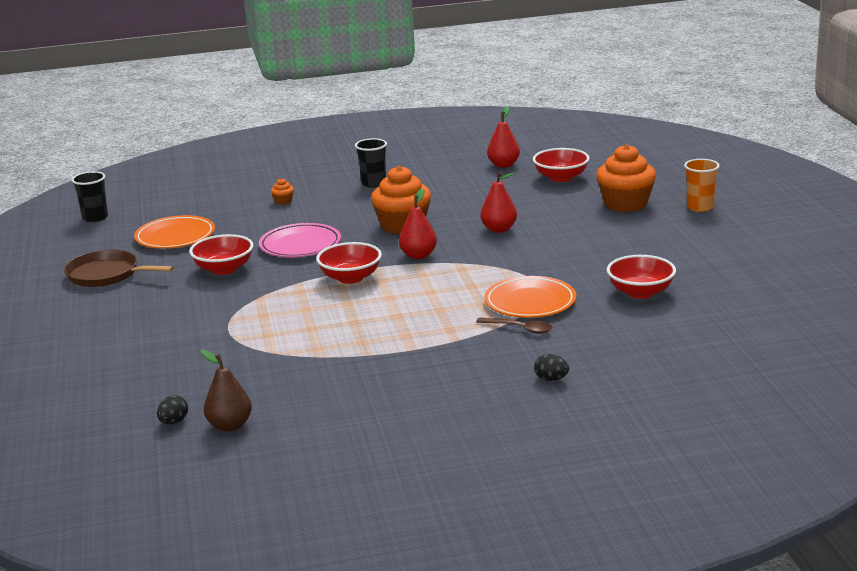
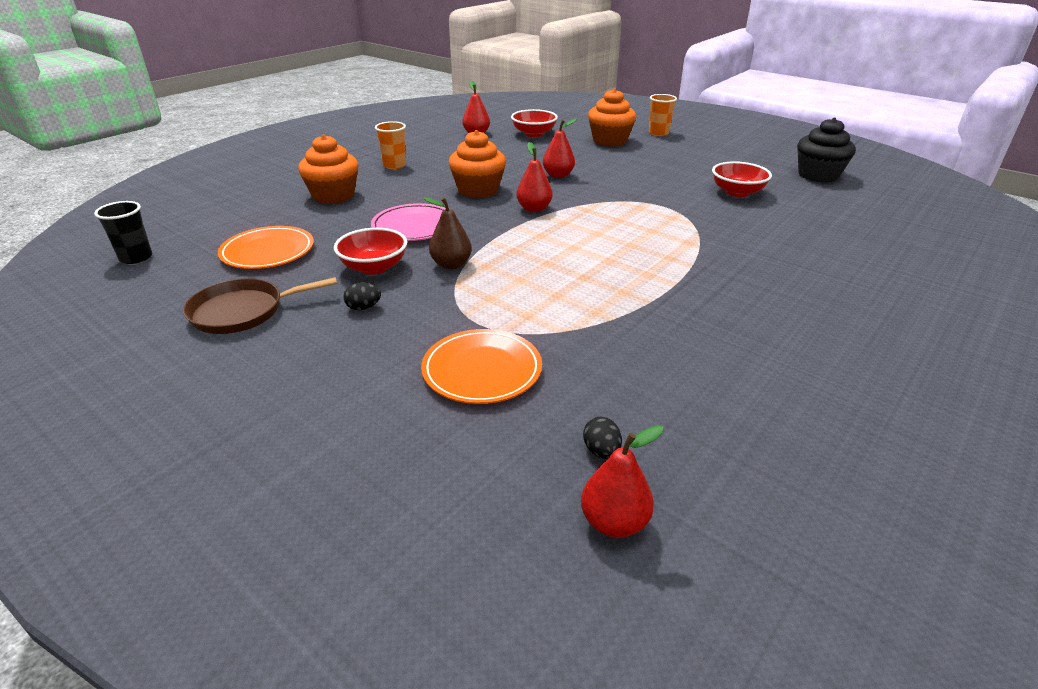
camera: 40 degrees left, 10 degrees up
brown pear [200,349,252,432] -> brown pear moved to [423,197,472,269]
orange cupcake [271,178,294,205] -> orange cupcake [298,134,358,204], size x2.45
red bowl [316,242,382,284] -> none
black cup [355,138,387,188] -> orange cup [375,121,406,169]
brown spoon [476,318,552,334] -> none
orange plate [484,276,576,318] -> orange plate moved to [421,329,542,404]
black egg [534,354,569,381] -> black egg moved to [343,282,381,310]
none -> red pear [581,425,664,538]
none -> black cupcake [797,118,856,183]

